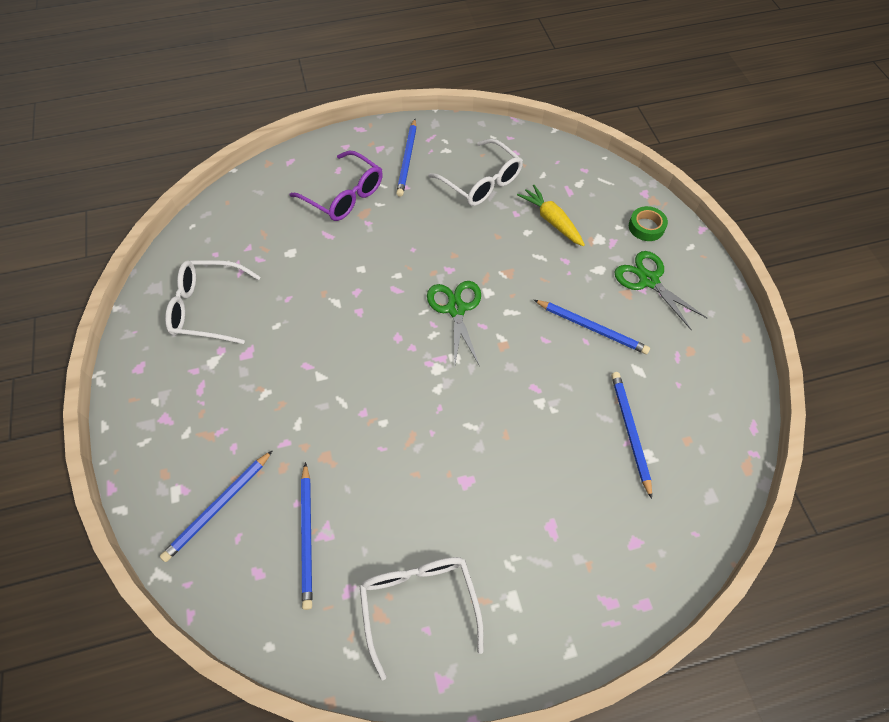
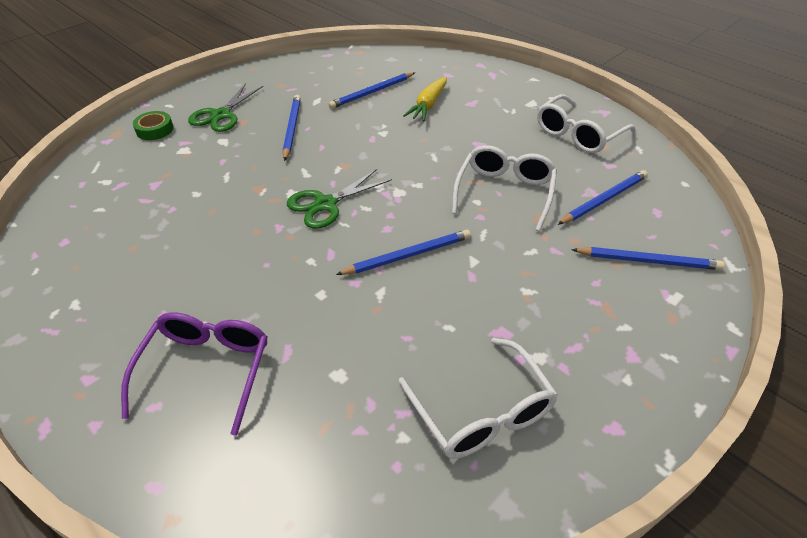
camera: 120 degrees left, 15 degrees down
blue pencil [396,119,417,197] -> blue pencil moved to [336,230,471,275]
white glasses [428,139,523,206] -> white glasses moved to [452,145,557,231]
yellow carrot [517,184,585,246] -> yellow carrot moved to [403,77,447,121]

